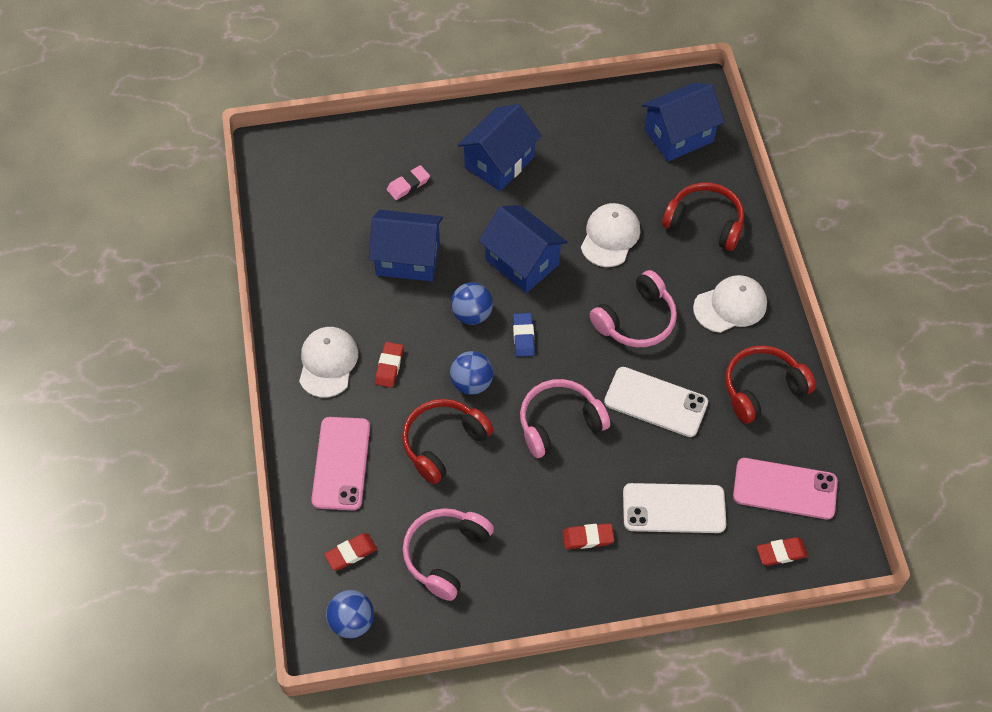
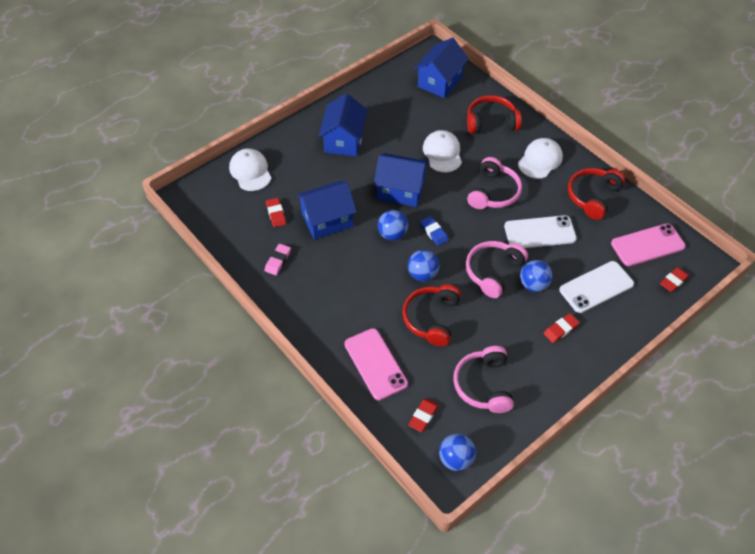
camera: 30 degrees left, 5 degrees down
white cap [299,327,358,398] -> white cap moved to [229,148,271,191]
red eraser [375,342,404,388] -> red eraser moved to [266,198,286,227]
pink eraser [387,165,430,200] -> pink eraser moved to [265,244,291,275]
none -> blue ball [520,260,553,292]

